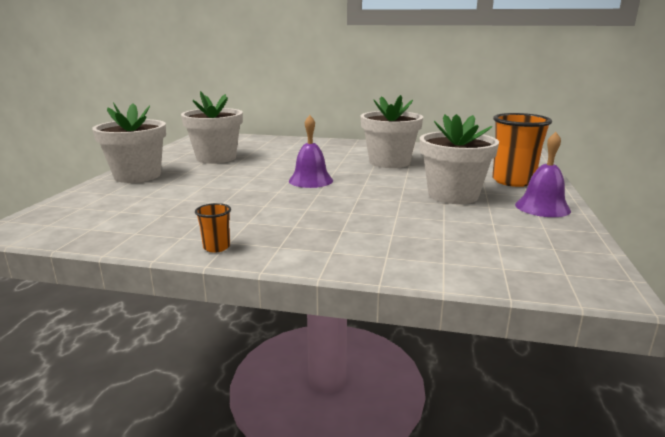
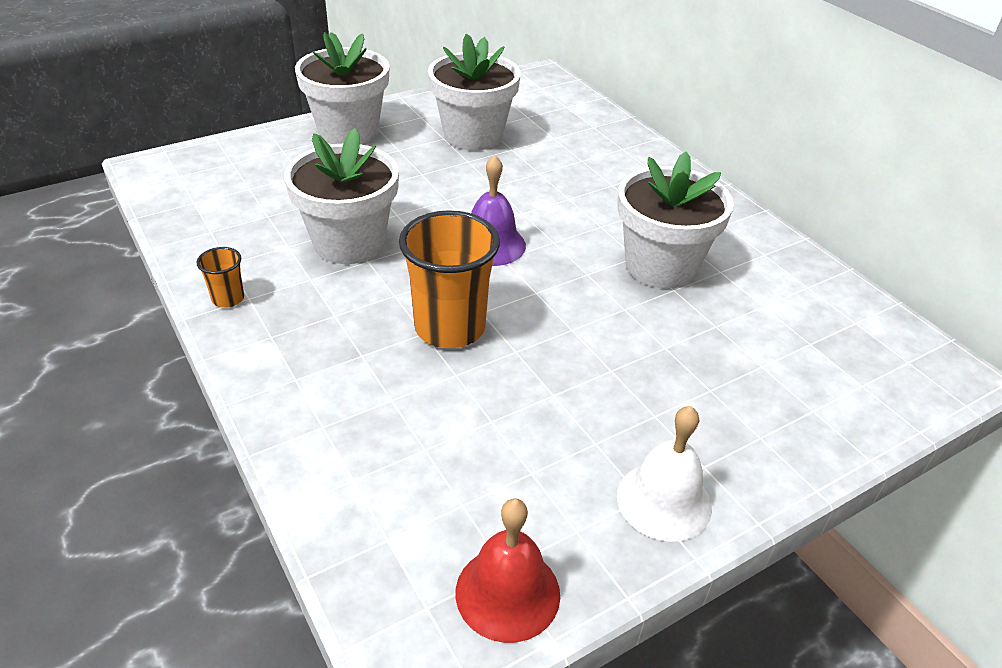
camera: 45 degrees right, 20 degrees up
white flower pot [420,114,499,204] -> white flower pot moved to [284,128,399,264]
orange cup [492,113,552,187] -> orange cup moved to [399,210,500,348]
purple bell [515,132,571,217] -> white bell [617,406,712,542]
none -> red bell [456,498,560,643]

